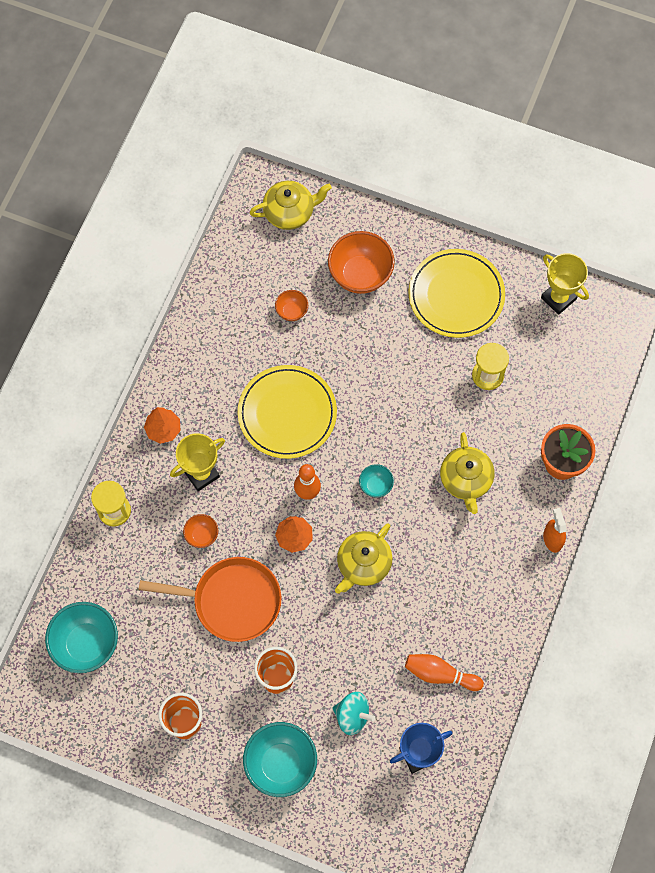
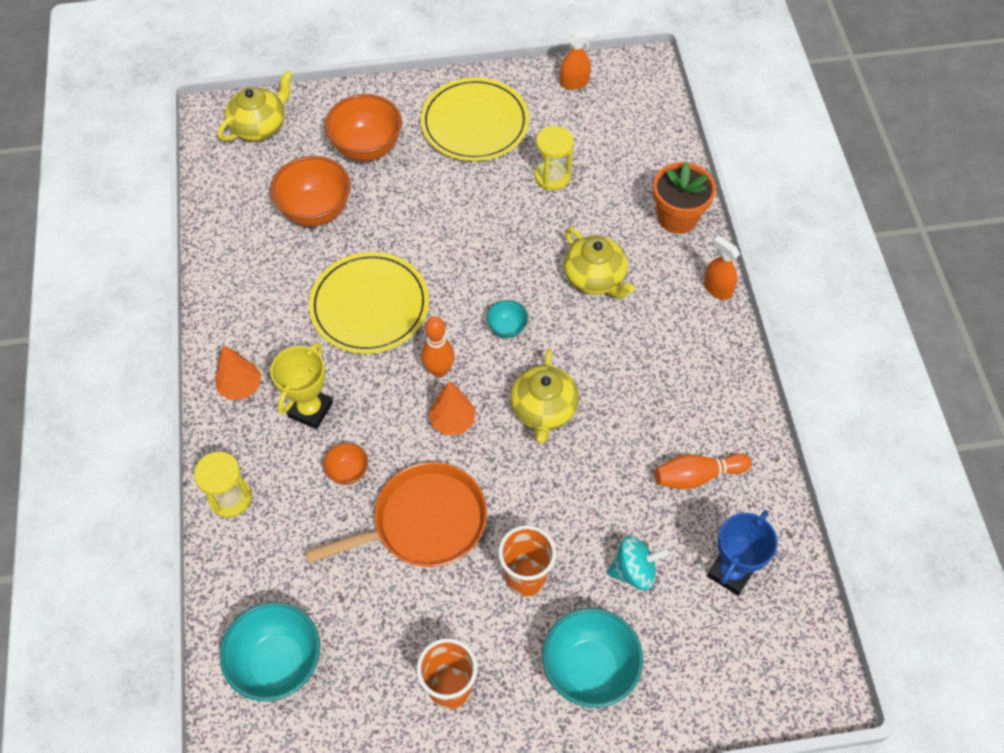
camera: 30 degrees left, 10 degrees down
orange bowl [275,290,308,321] -> orange bowl [270,156,351,226], size x1.99
yellow trophy [541,253,589,315] -> orange spray bottle [560,30,595,90]

